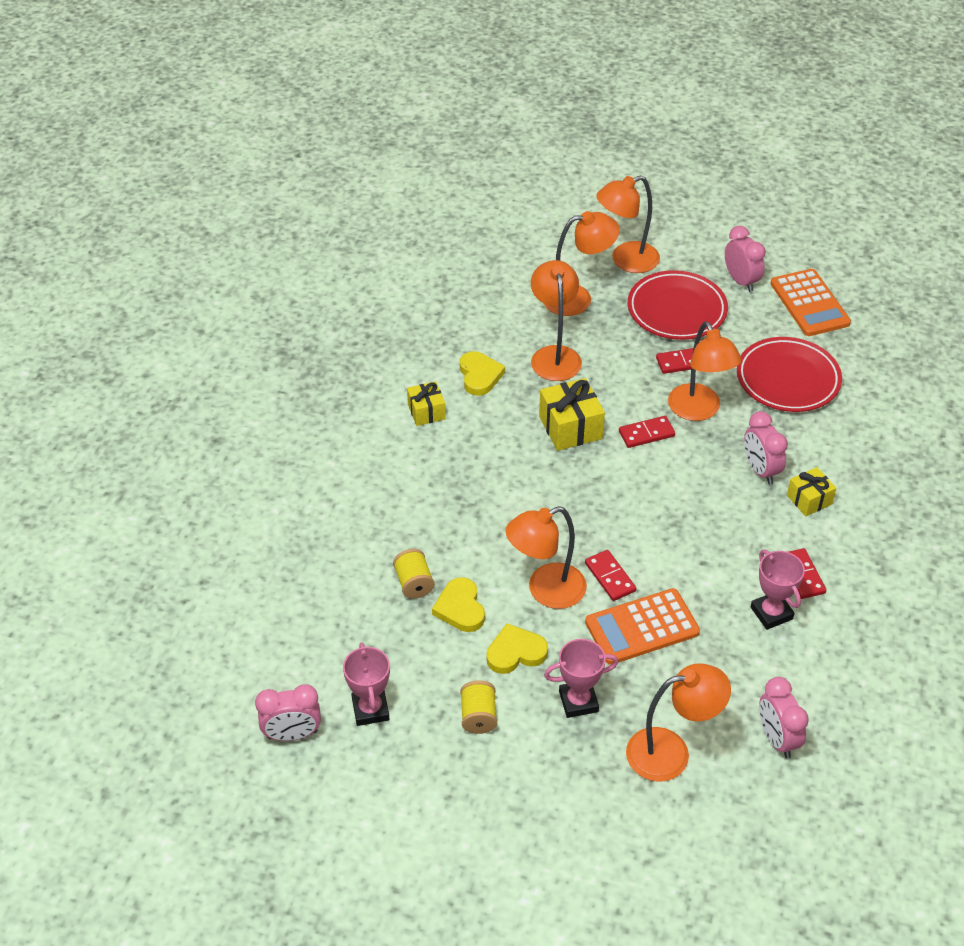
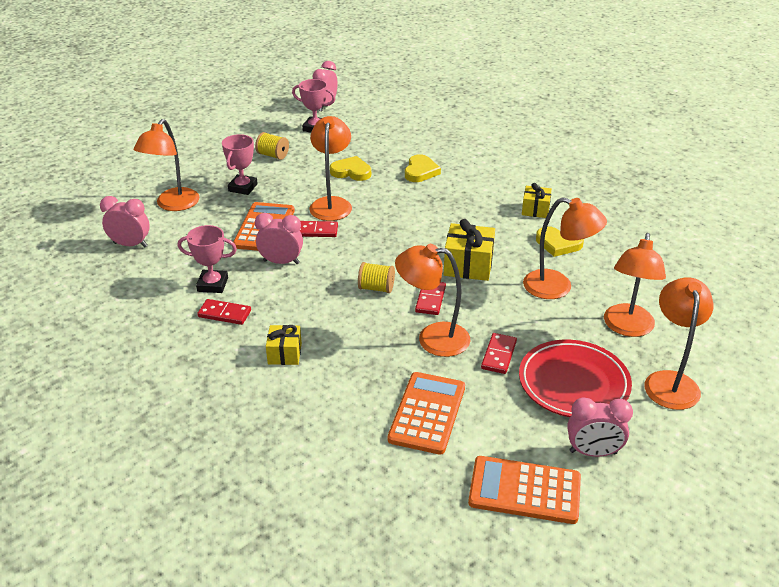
camera: 120 degrees right, 10 degrees down
yellow spool [393,549,435,599] -> yellow spool moved to [358,262,395,293]
yellow heart [486,624,548,674] -> yellow heart moved to [405,154,441,182]
red plate [737,337,842,412] -> orange calculator [388,372,465,455]
pink clock [744,411,788,484] -> pink clock moved to [255,213,303,264]

